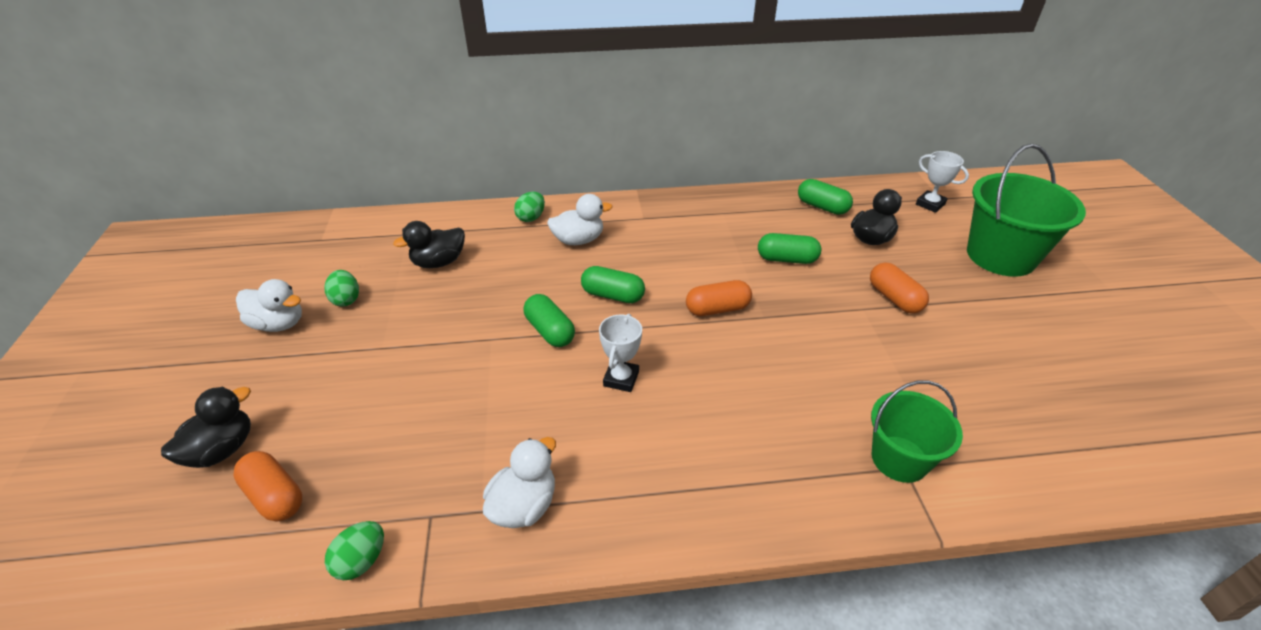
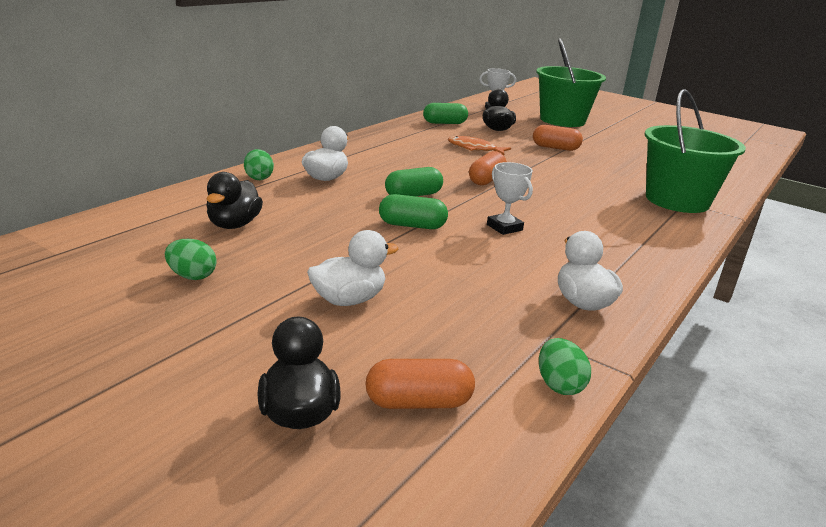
camera: 50 degrees left, 15 degrees down
white duck [236,279,302,332] -> white duck moved to [307,230,398,306]
green capsule [758,233,821,264] -> orange fish [448,136,511,155]
green bucket [871,380,963,483] -> green bucket [645,89,746,213], size x1.61

